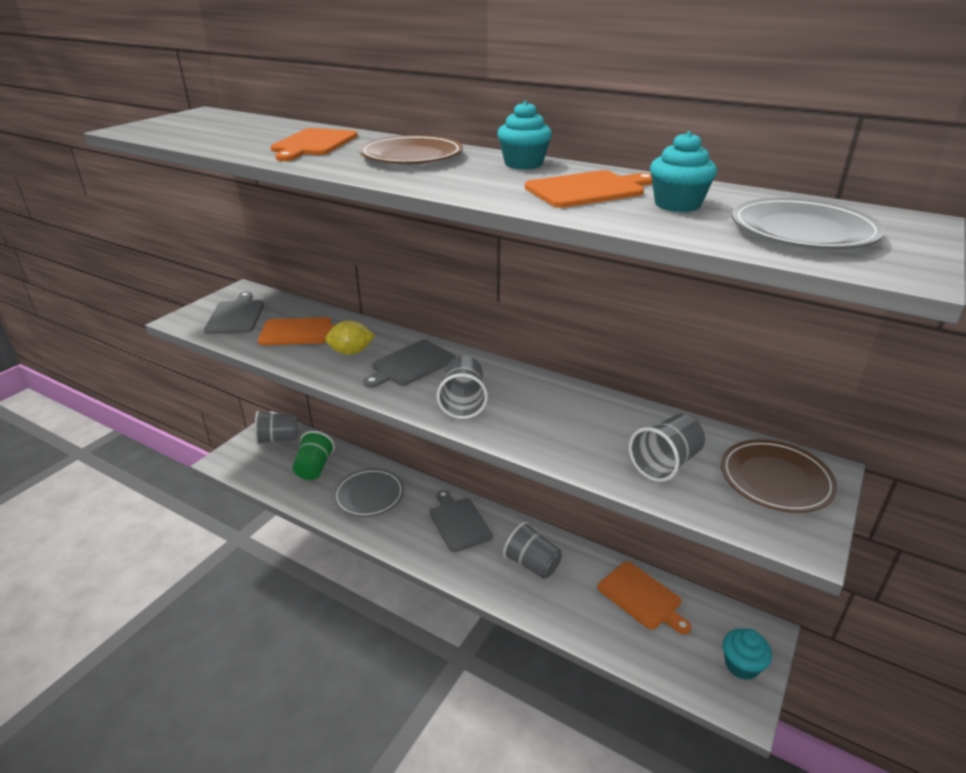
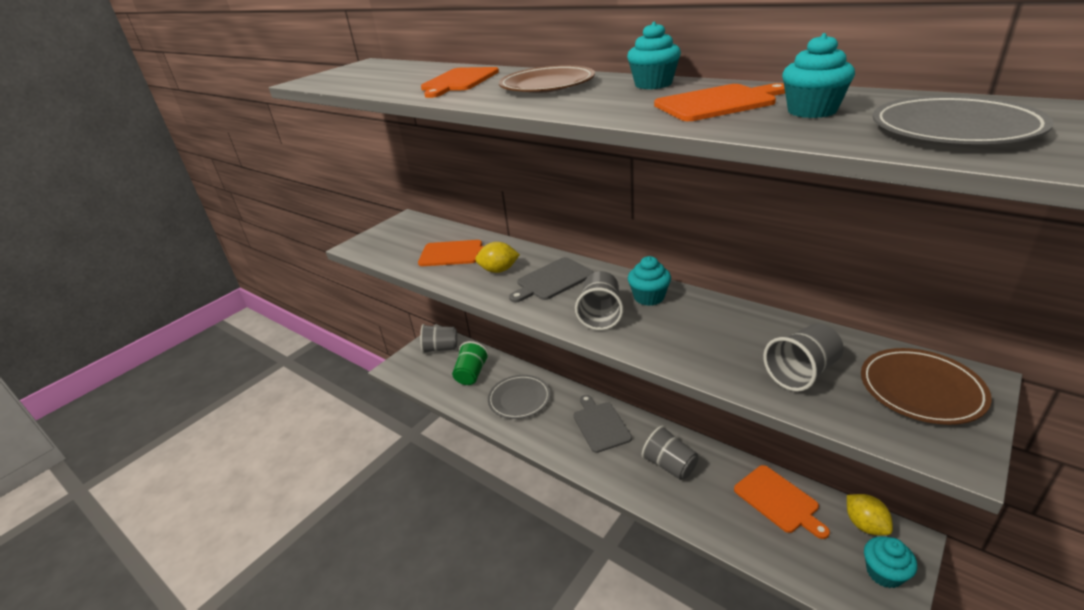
camera: 10 degrees right, 0 degrees up
grey cutting board [204,292,264,334] -> none
none -> turquoise cupcake [628,256,671,306]
none -> yellow lemon [847,494,893,535]

